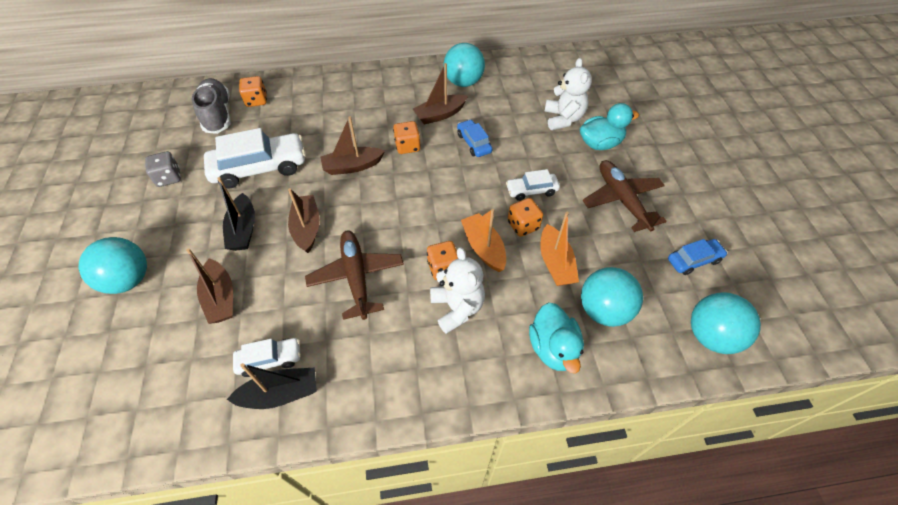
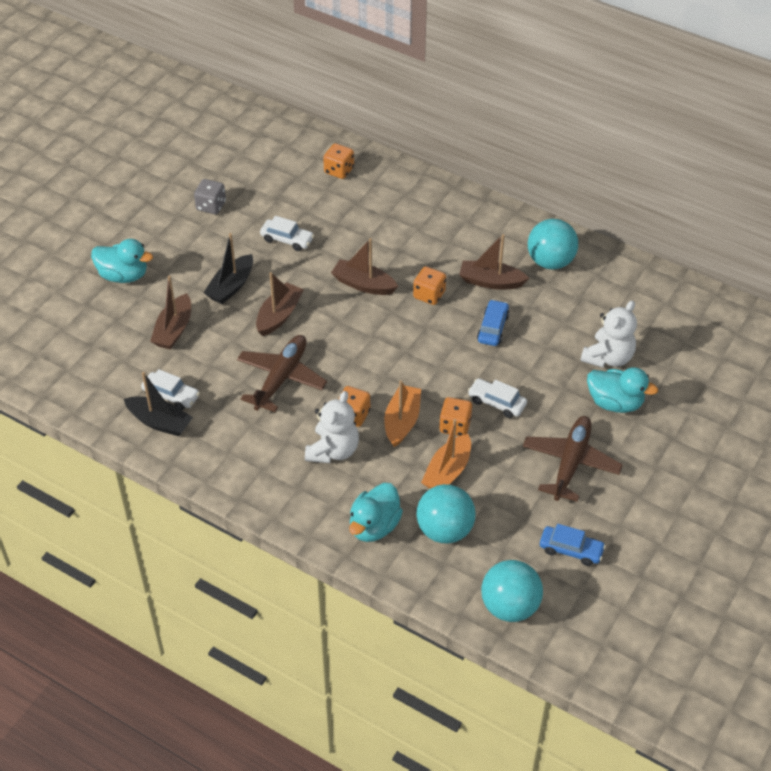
camera: 40 degrees right, 5 degrees down
turquoise ball [79,237,147,294] -> turquoise duck [91,239,153,283]
grey shoe [192,78,231,134] -> none
white car [204,128,306,189] -> white car [260,216,314,251], size x0.52

